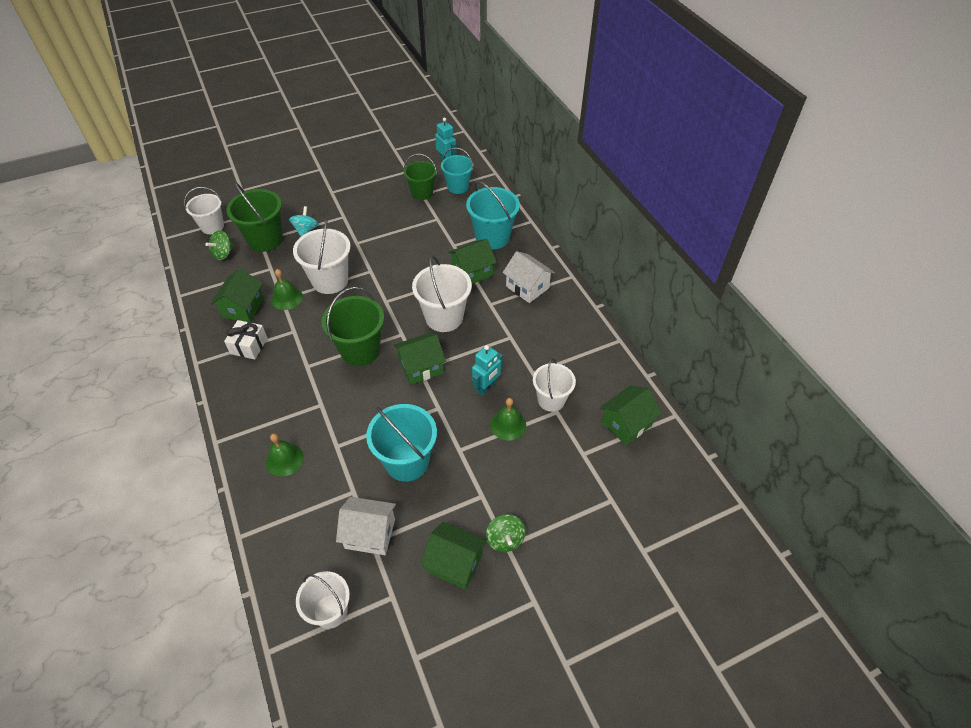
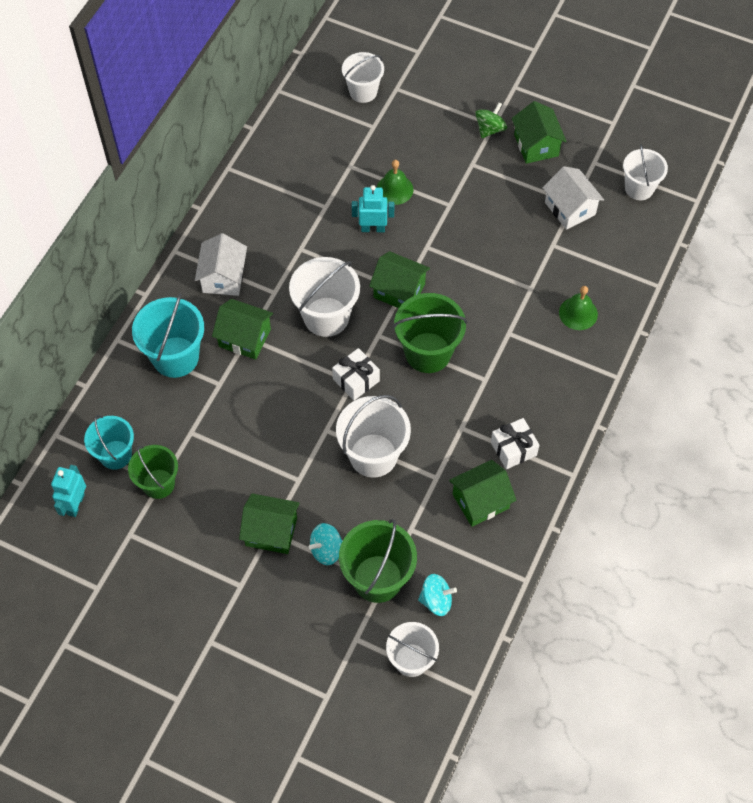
camera: 130 degrees left, 10 degrees up
green spinning top [206,230,234,260] -> turquoise spinning top [418,574,457,616]
green bell [271,269,303,310] -> none
turquoise bucket [366,404,437,482] -> none
white bucket [533,358,576,412] -> white bucket moved to [342,52,384,103]
green house [600,386,662,445] -> green house moved to [239,493,300,554]
none -> white gift [332,348,380,401]

